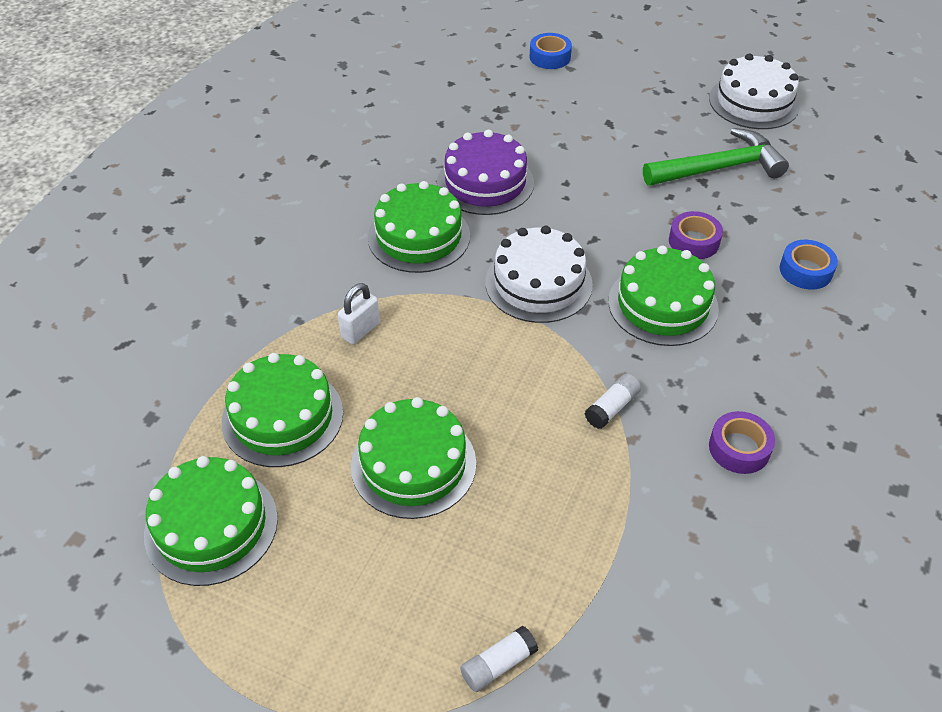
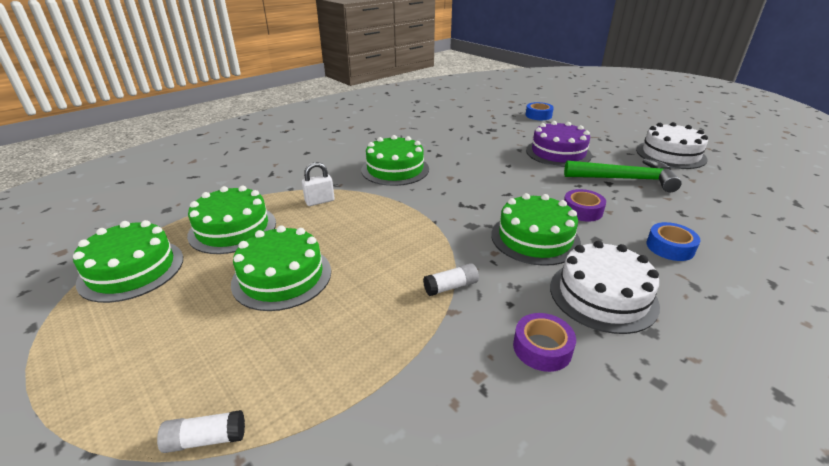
camera: 25 degrees right, 15 degrees down
purple cake [437,130,534,215] -> purple cake moved to [526,121,592,167]
white cake [485,226,593,323] -> white cake moved to [550,241,660,334]

